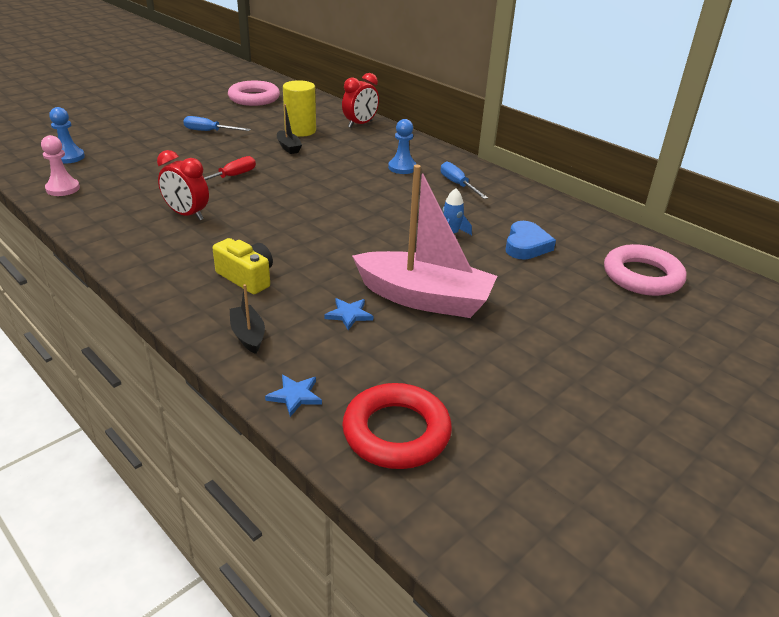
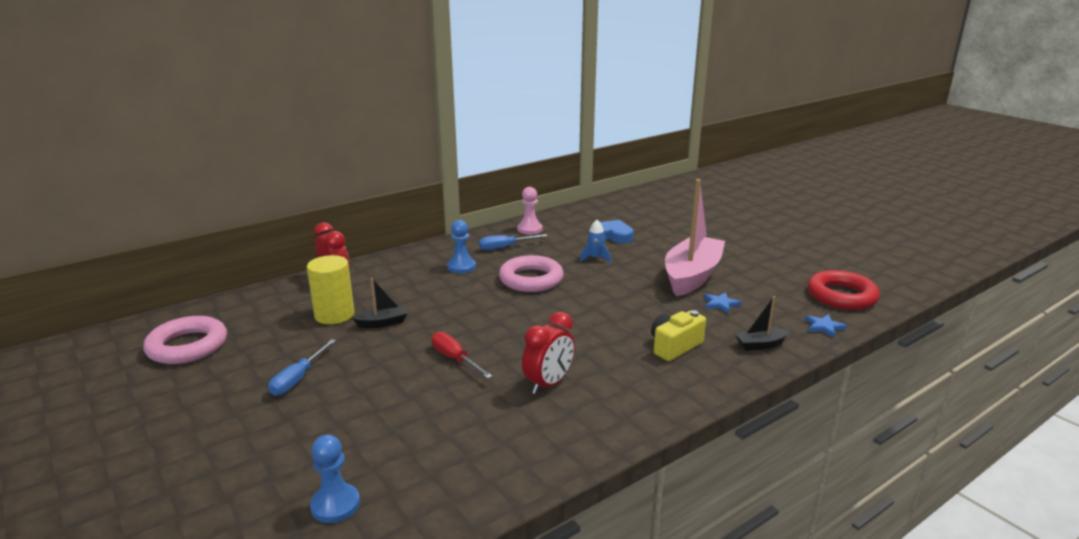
camera: 80 degrees left, 10 degrees down
pink pawn [41,135,80,196] -> pink pawn moved to [517,187,543,235]
pink ring [604,244,686,296] -> pink ring moved to [499,255,564,292]

